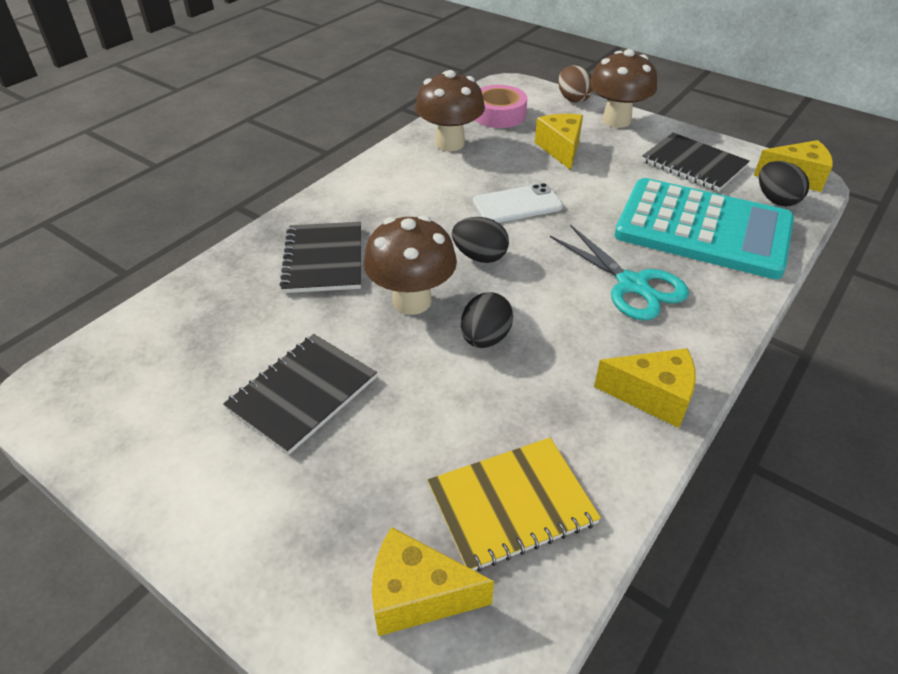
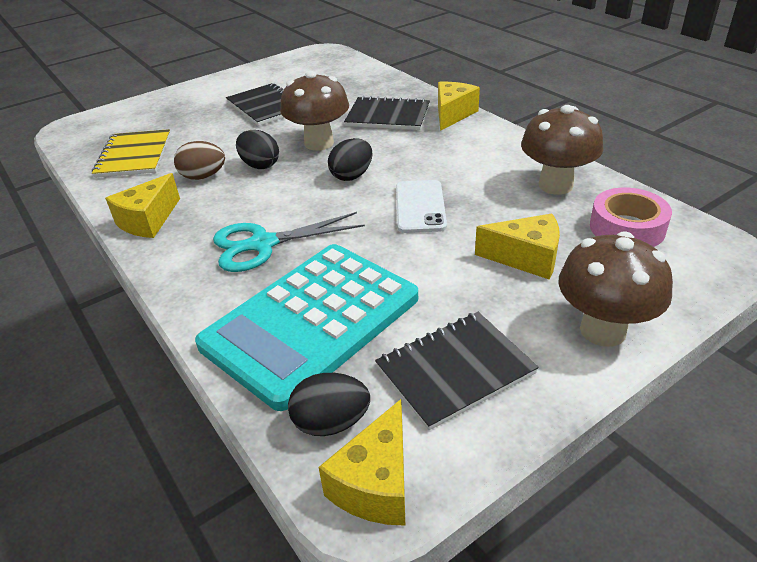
camera: 110 degrees right, 5 degrees down
yellow cheese [372,527,494,636] -> yellow cheese moved to [438,82,480,131]
brown egg [558,65,593,103] -> brown egg moved to [174,141,225,180]

